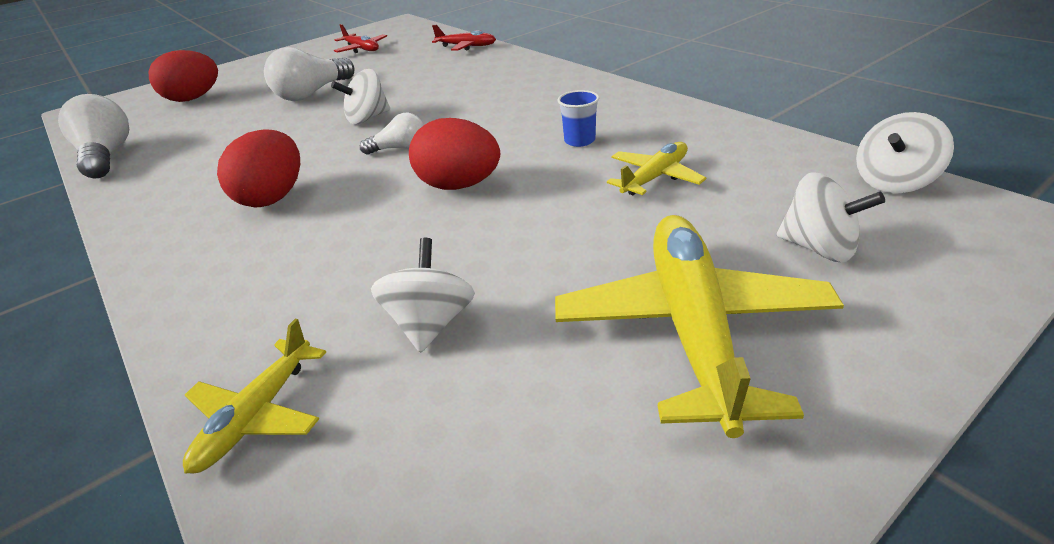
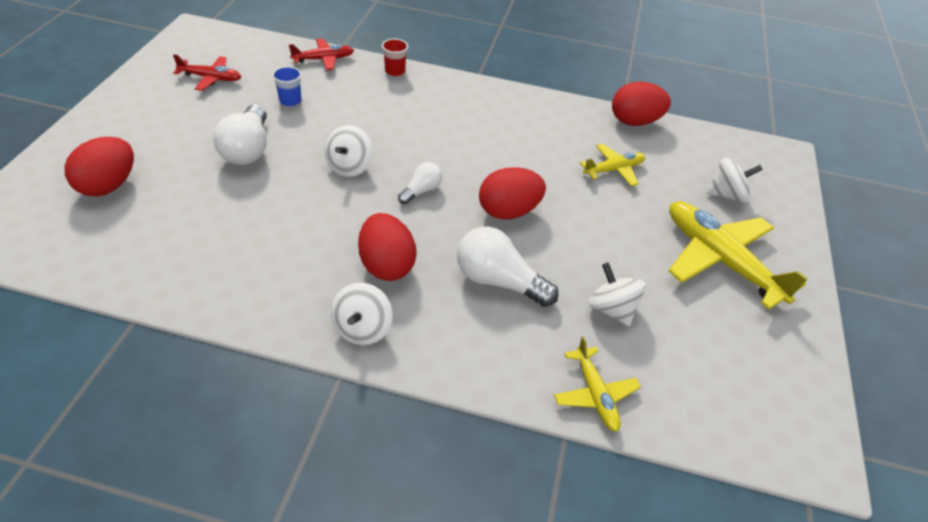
camera: 45 degrees left, 10 degrees up
white light bulb [58,94,129,179] -> white light bulb moved to [457,227,559,307]
blue cup [558,90,599,147] -> blue cup moved to [272,66,302,106]
yellow plane [607,142,706,195] -> yellow plane turned 60 degrees clockwise [580,144,645,186]
white spinning top [856,112,954,193] -> white spinning top moved to [331,282,393,345]
none -> red cup [382,38,408,76]
none -> red egg [612,82,671,126]

